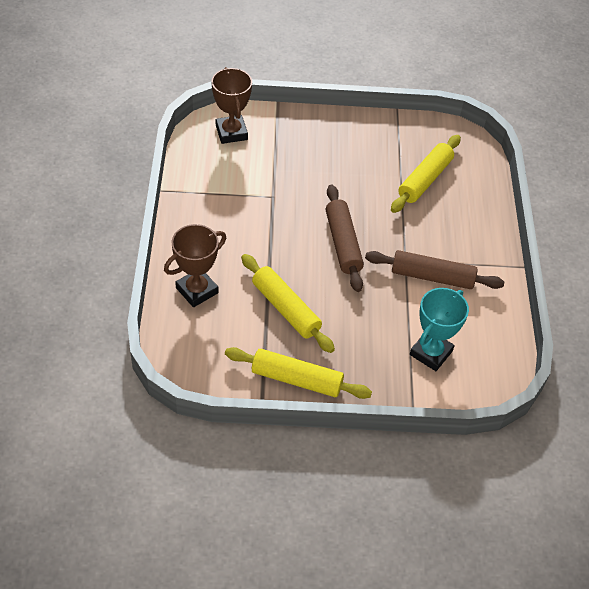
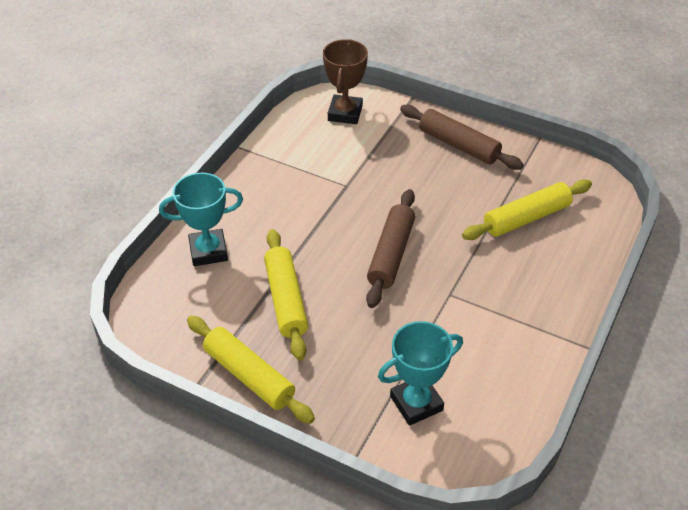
camera: 30 degrees right, 5 degrees down
brown trophy [164,224,226,307] -> turquoise trophy [159,173,243,266]
brown rolling pin [365,250,504,289] -> brown rolling pin moved to [400,105,524,170]

